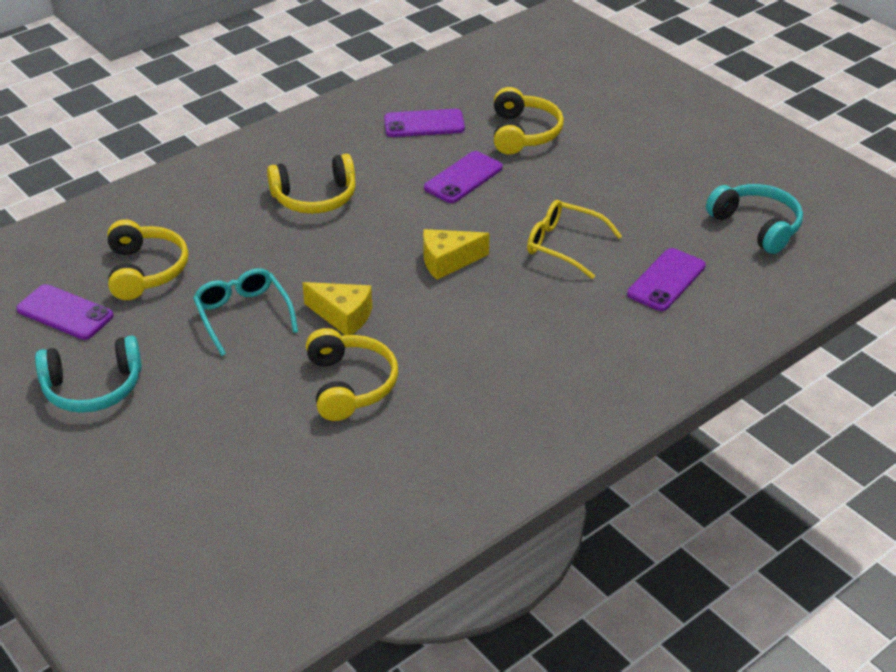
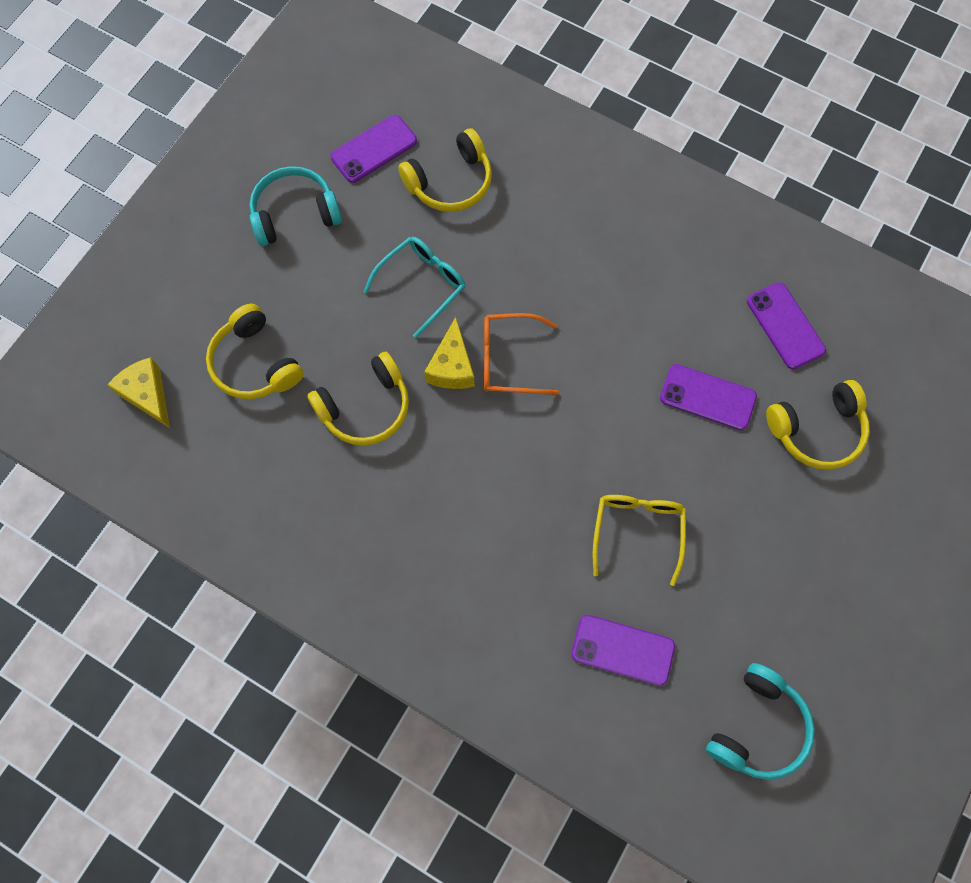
camera: 70 degrees right, 30 degrees up
purple phone [16,284,113,340] -> purple phone turned 45 degrees clockwise [330,115,417,183]
turquoise headphones [35,335,142,413] -> turquoise headphones turned 105 degrees clockwise [249,166,342,246]
yellow headphones [267,154,356,214] -> yellow headphones moved to [206,304,304,399]
yellow cheese [423,229,490,280] -> yellow cheese moved to [107,357,170,428]
none -> orange glasses [484,313,559,395]

